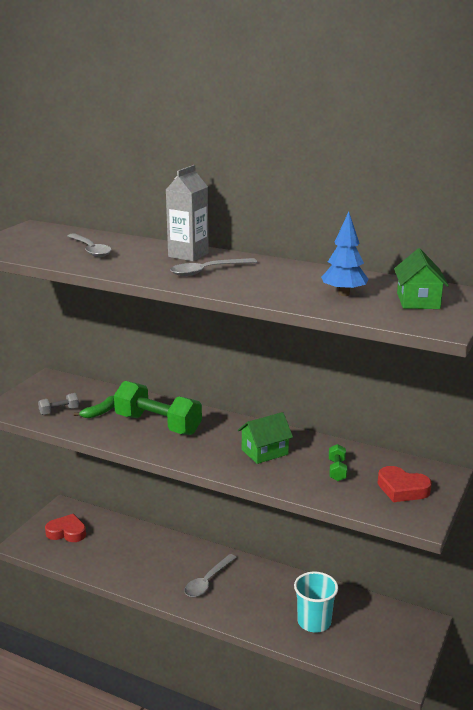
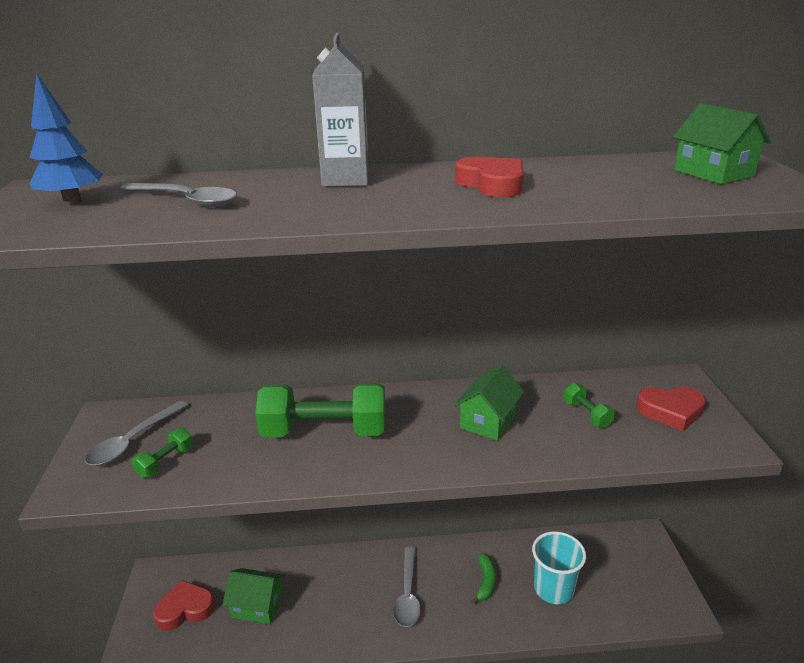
camera: 30 degrees left, 5 degrees up
grey dumbbell [38,393,79,415] -> green dumbbell [132,428,193,478]
green banana [74,396,114,418] -> green banana moved to [471,554,496,605]
grey spoon [170,258,257,276] -> grey spoon moved to [85,401,188,466]
blue tree [321,212,369,296] -> blue tree moved to [30,73,103,205]
none -> green house [223,568,285,624]
none -> red heart [455,157,524,197]

